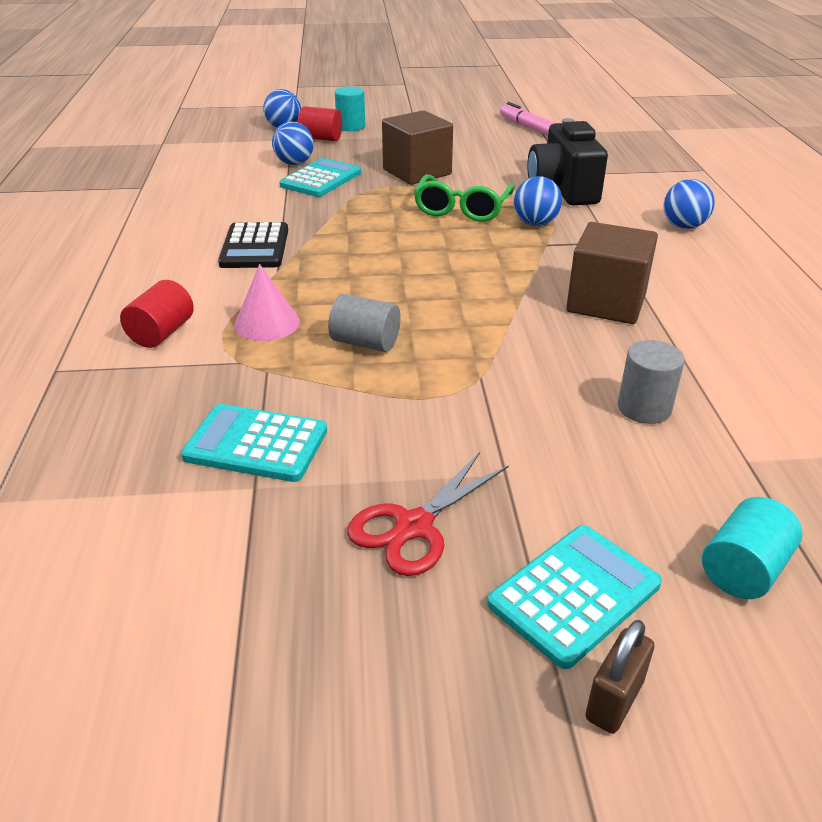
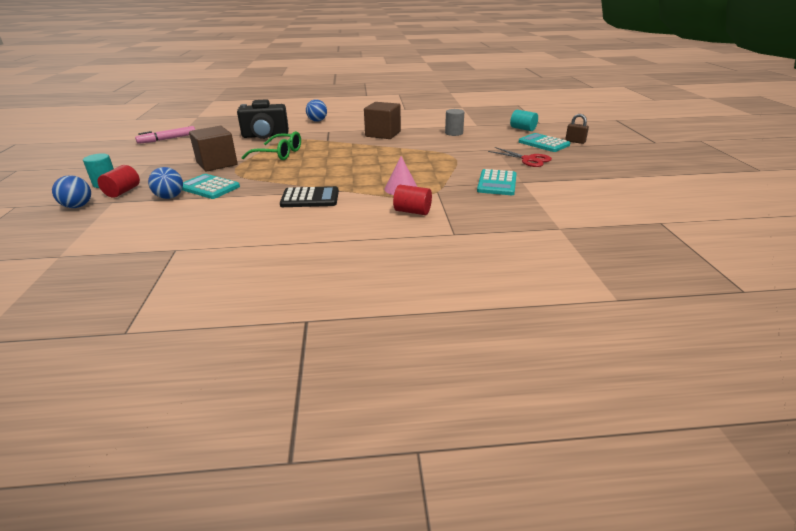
camera: 90 degrees left, 5 degrees down
grey cylinder [328,294,401,352] -> none
blue ball [514,176,562,226] -> none

